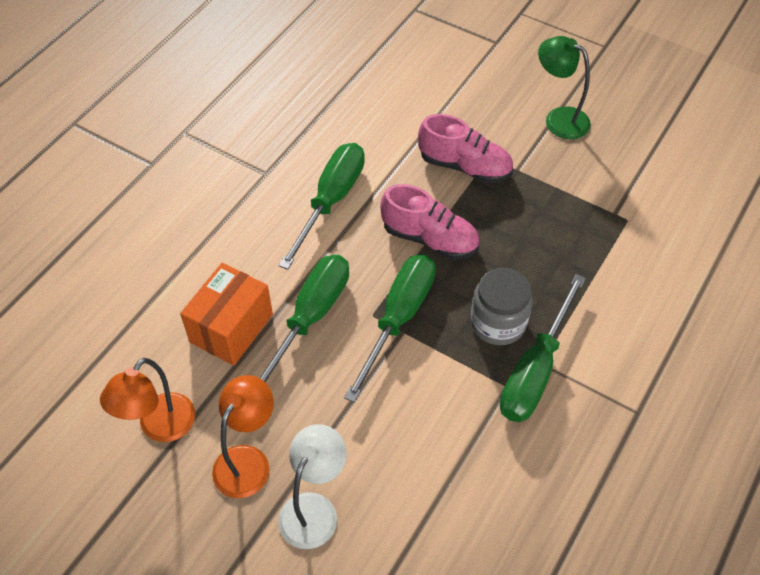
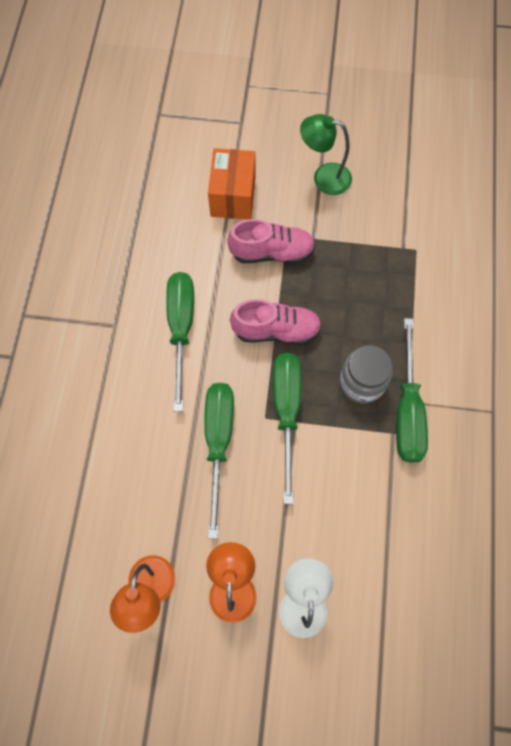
camera: 25 degrees left, 15 degrees up
orange box [180,263,273,365] -> orange box moved to [208,148,256,219]

